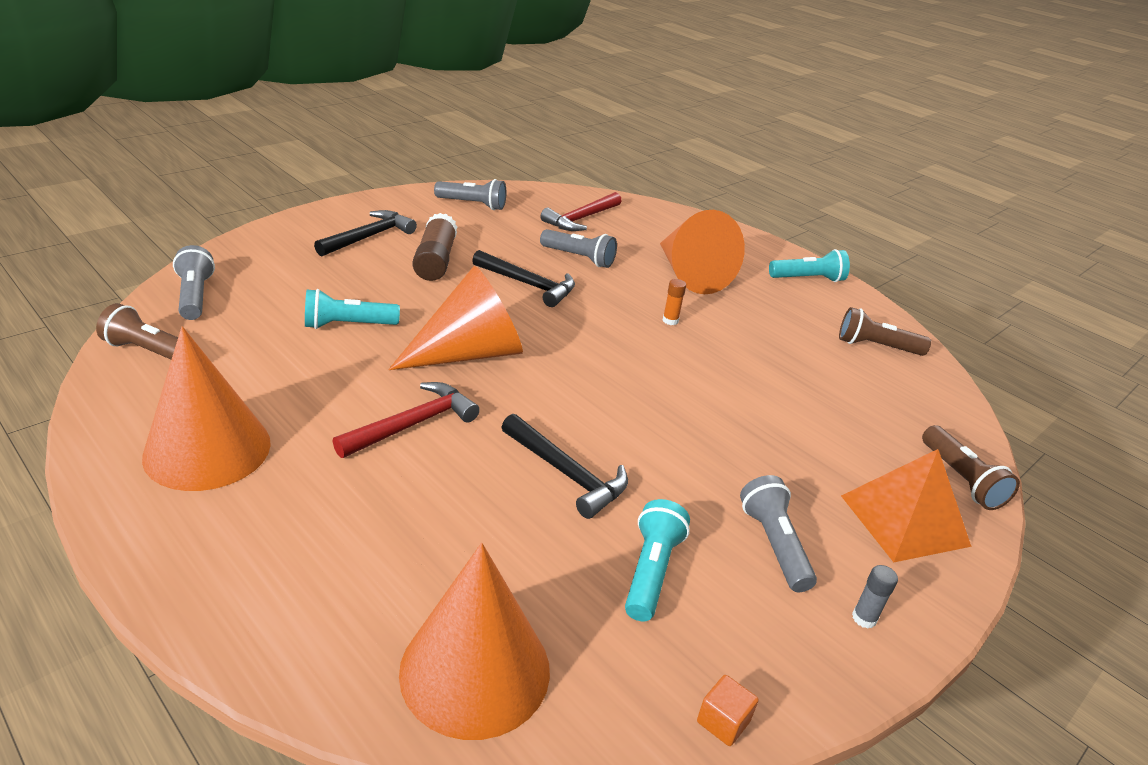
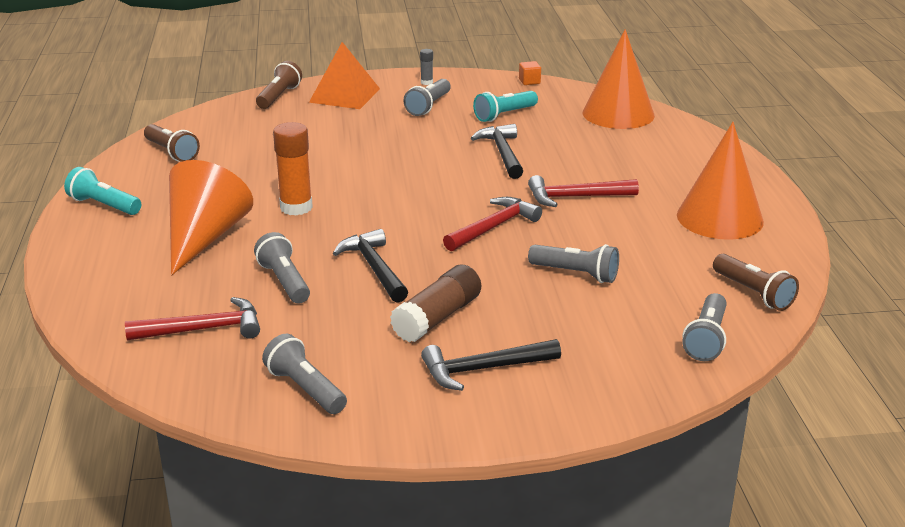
camera: 140 degrees left, 5 degrees down
turquoise flashlight [305,289,400,329] -> grey flashlight [528,244,619,283]
orange cone [388,266,523,370] -> red hammer [443,197,542,251]
orange glue stick [663,279,686,325] -> orange glue stick [273,122,313,215], size x2.08

